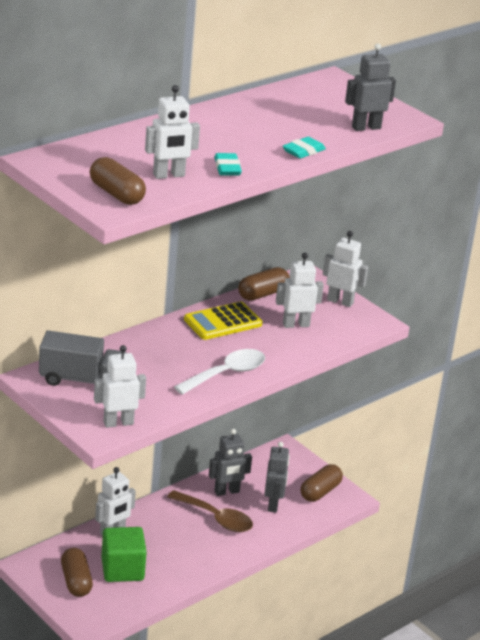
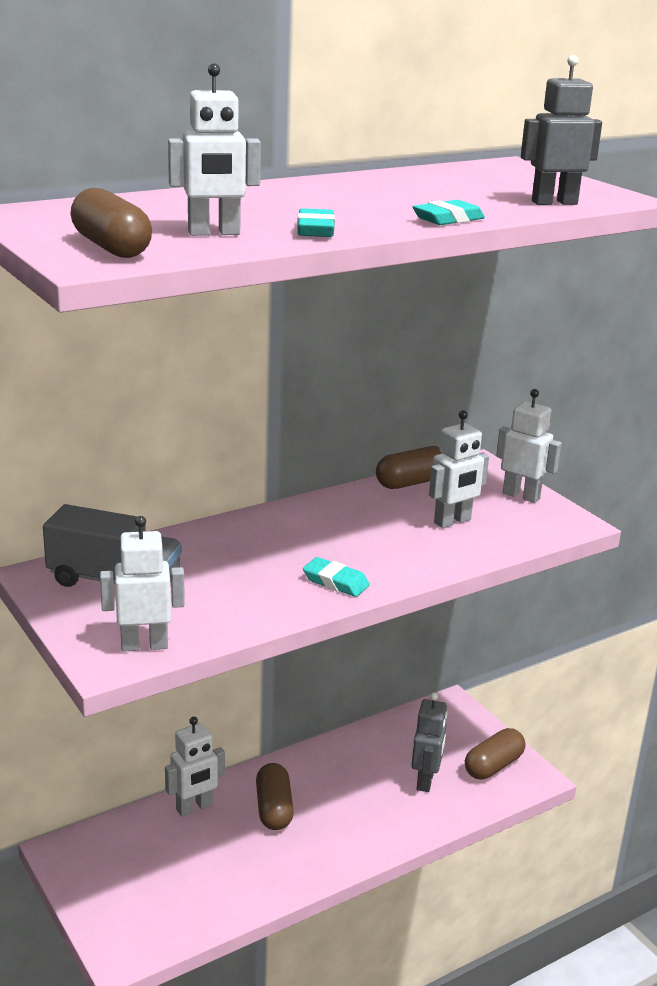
camera: 10 degrees right, 5 degrees down
brown capsule [61,548,93,597] -> brown capsule moved to [256,763,294,830]
green cube [101,527,147,582] -> none
brown spoon [167,490,253,532] -> none
white spoon [174,349,265,395] -> turquoise eraser [303,557,370,597]
yellow calculator [184,302,263,340] -> none
grey robot [209,429,252,496] -> none
white robot [276,253,324,328] -> white robot turned 150 degrees clockwise [429,410,489,528]

